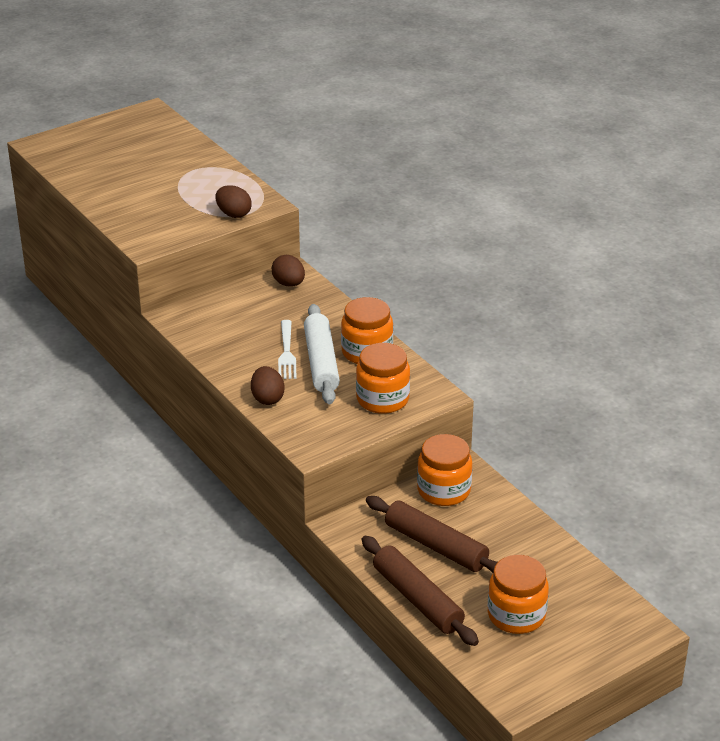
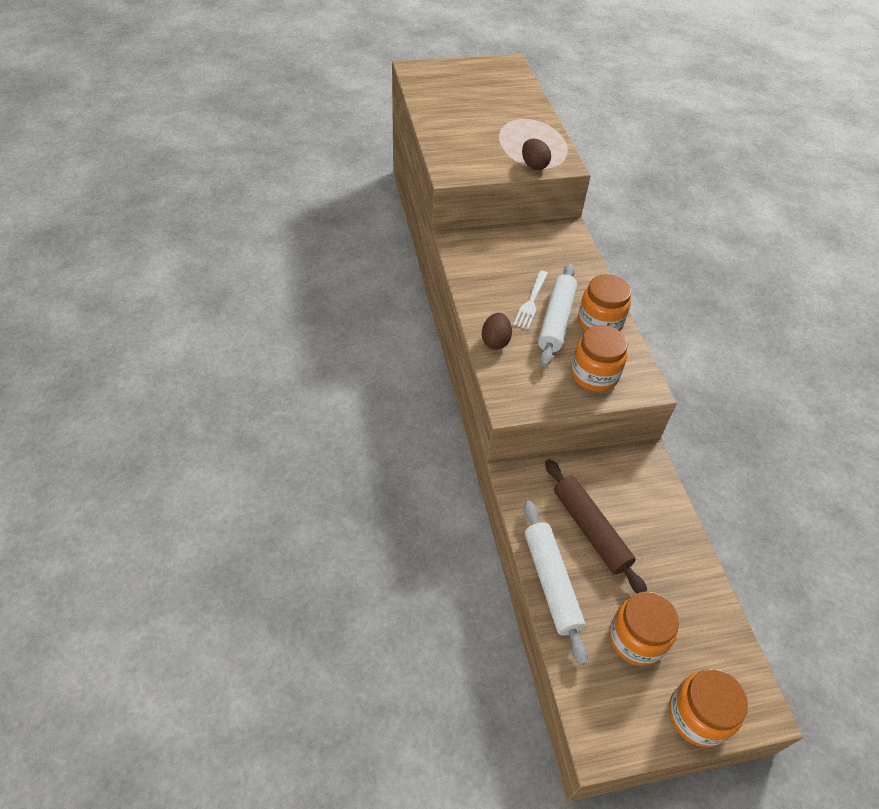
camera: 20 degrees right, 15 degrees up
brown egg [272,255,305,287] -> none
brown rolling pin [362,536,479,646] -> white rolling pin [524,501,588,665]
orange jar [417,434,472,506] -> orange jar moved to [669,669,748,747]

